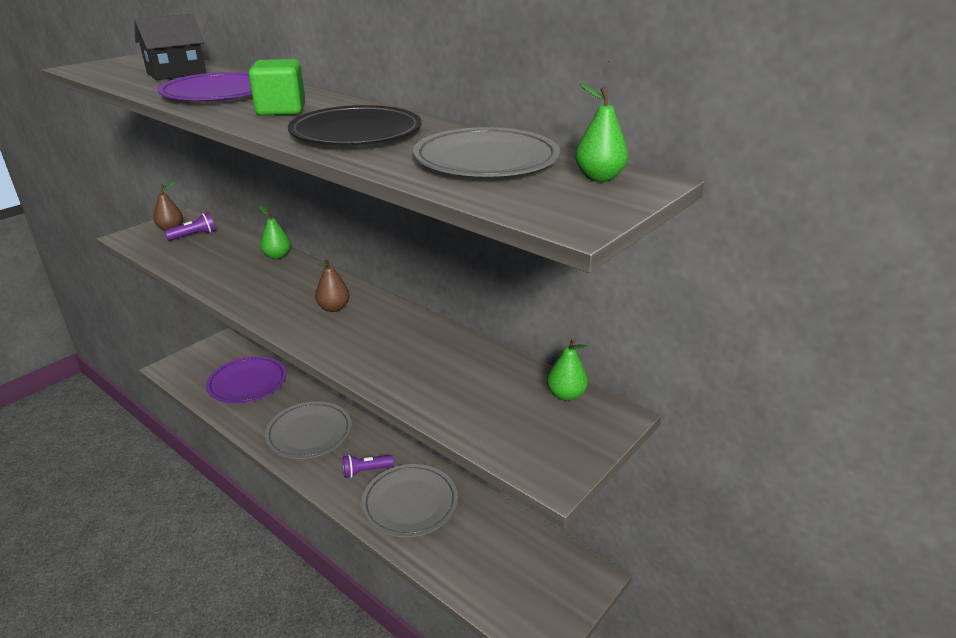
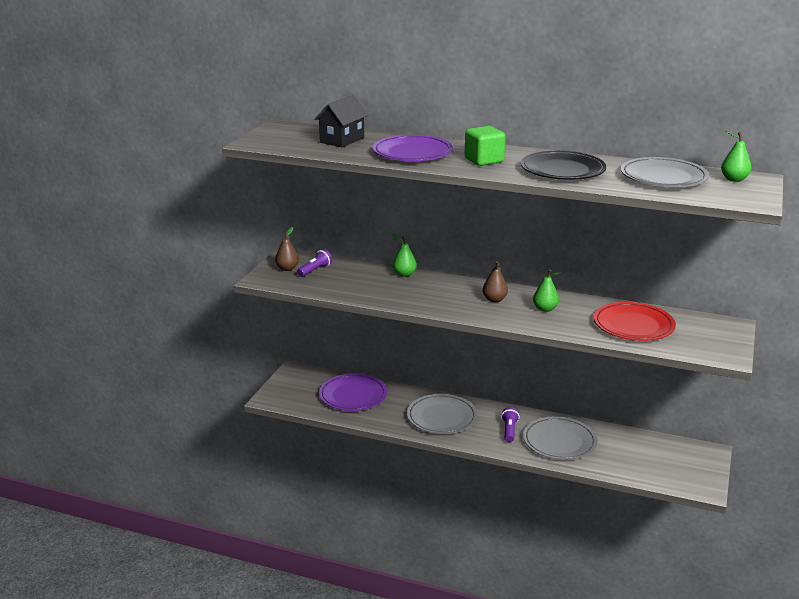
camera: 20 degrees left, 5 degrees down
purple flashlight [342,455,394,478] -> purple flashlight turned 135 degrees clockwise [501,407,519,442]
green pear [547,338,588,401] -> green pear moved to [533,270,561,312]
none -> red plate [594,302,676,341]

